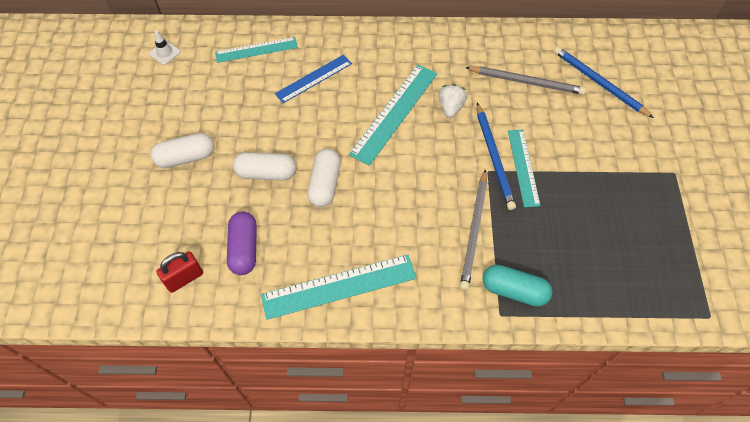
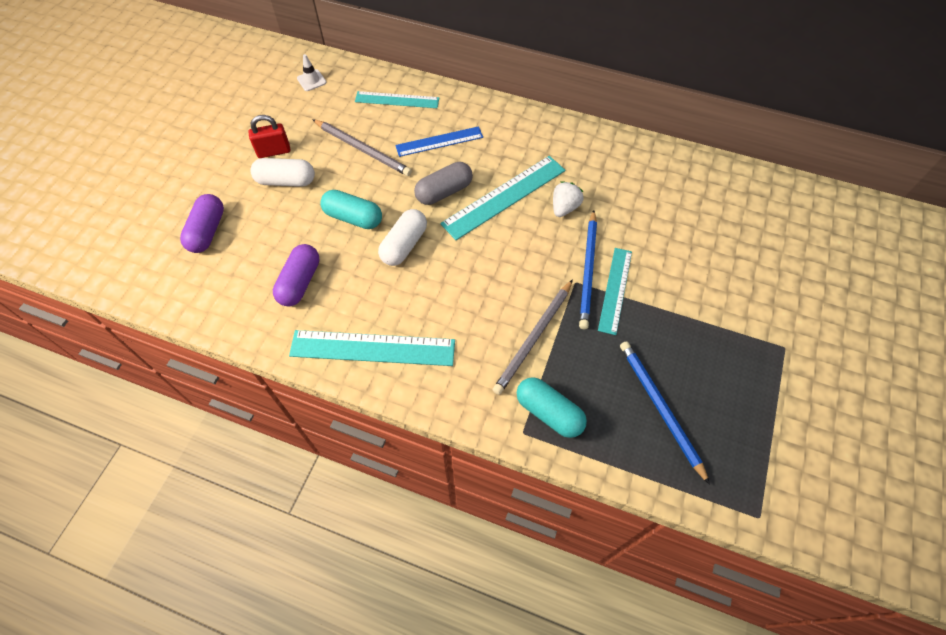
camera: 20 degrees right, 0 degrees up
red padlock [157,251,203,293] -> red padlock moved to [248,115,291,158]
white capsule [233,152,296,180] -> turquoise capsule [320,190,382,229]
grey pencil [465,67,586,95] -> grey pencil moved to [312,119,412,176]
blue pencil [554,46,654,118] -> blue pencil moved to [620,341,710,485]
none -> purple capsule [180,194,224,253]
none -> grey capsule [414,162,473,205]

